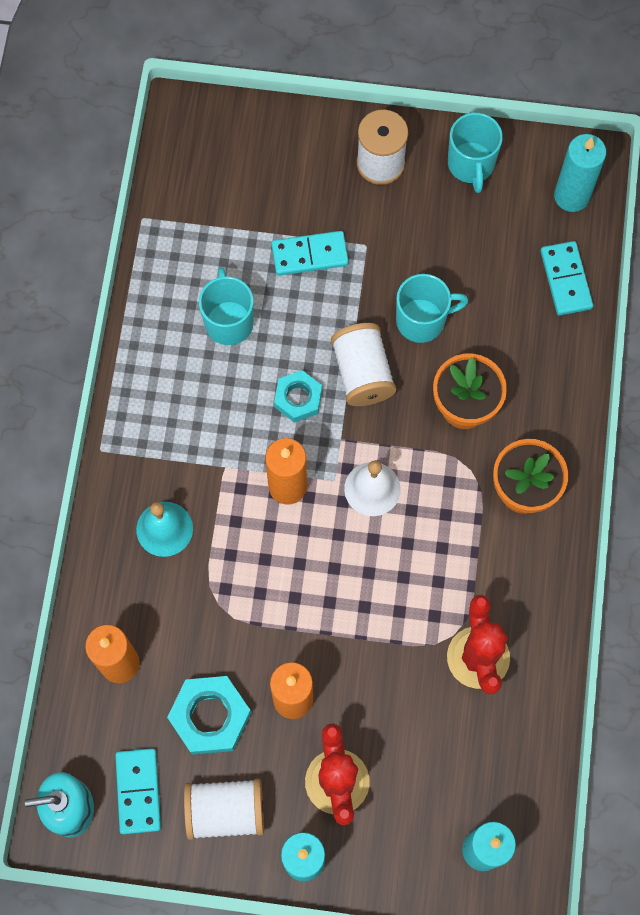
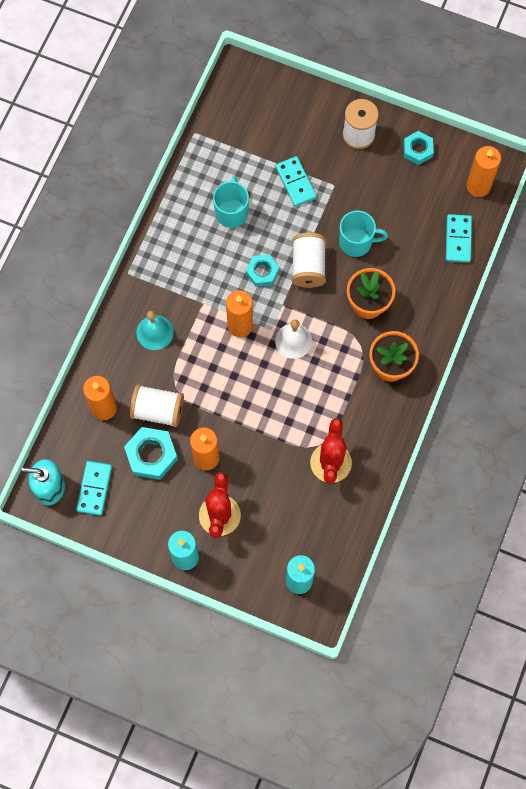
camera: 15 degrees right, 0 degrees up
white spool [184,778,264,840] -> white spool moved to [130,384,184,427]
turquoise domino [271,231,349,276] -> turquoise domino turned 60 degrees clockwise [275,156,317,207]
turquoise mug [448,113,503,193] -> turquoise nut [404,131,434,165]
turquoise candle [554,134,606,212] -> orange candle [466,146,501,197]

